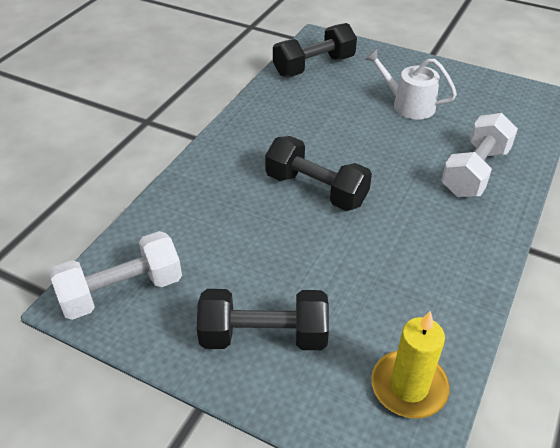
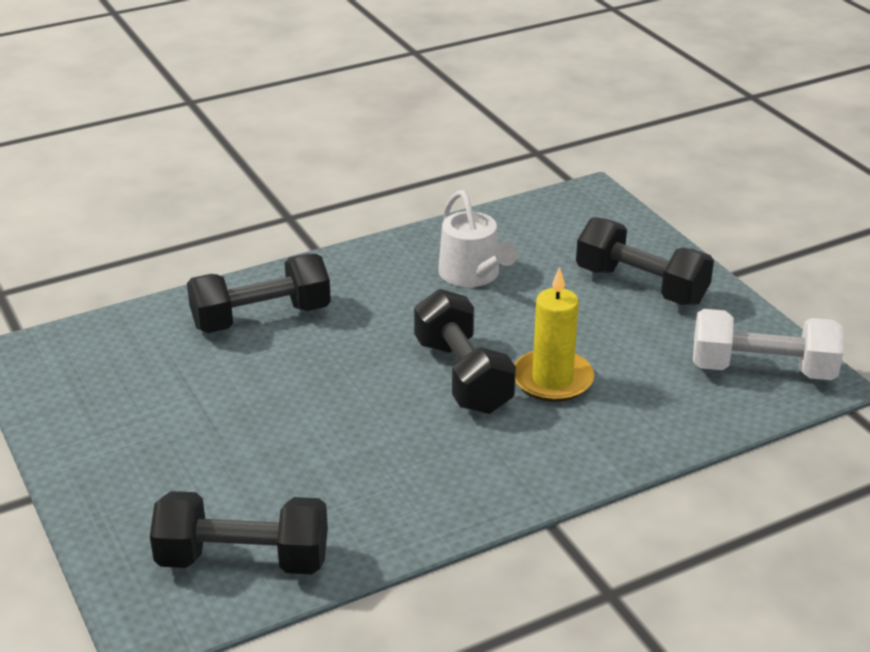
camera: 145 degrees left, 10 degrees down
white watering can [365,49,457,119] -> white watering can moved to [438,190,517,287]
yellow candle [371,311,450,418] -> yellow candle moved to [514,267,594,402]
white dumbbell [441,113,518,197] -> black dumbbell [187,253,331,333]

